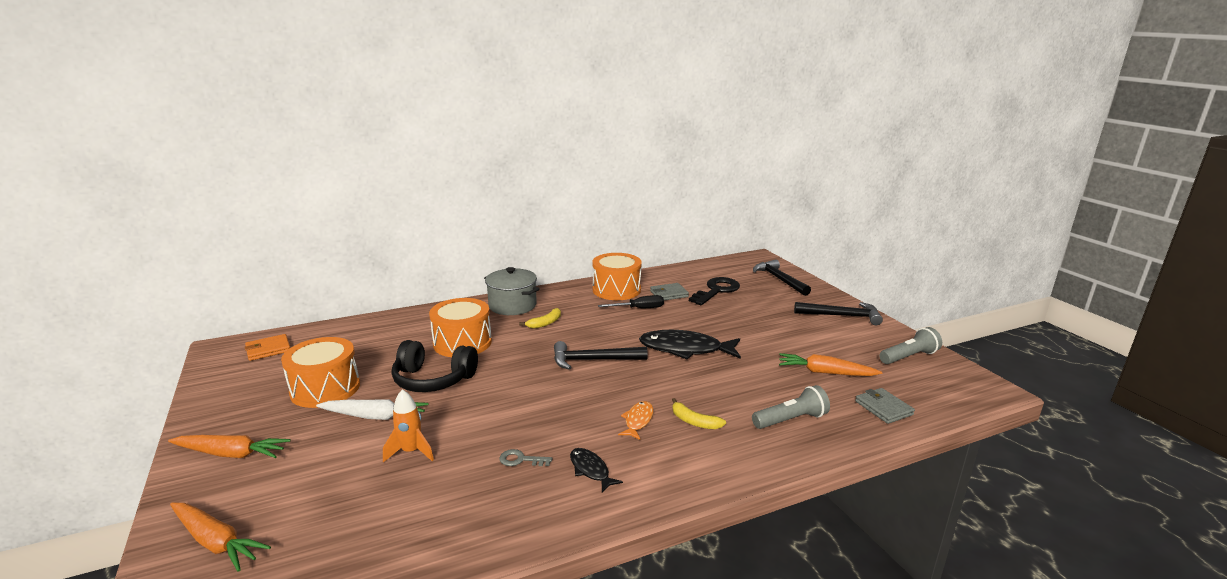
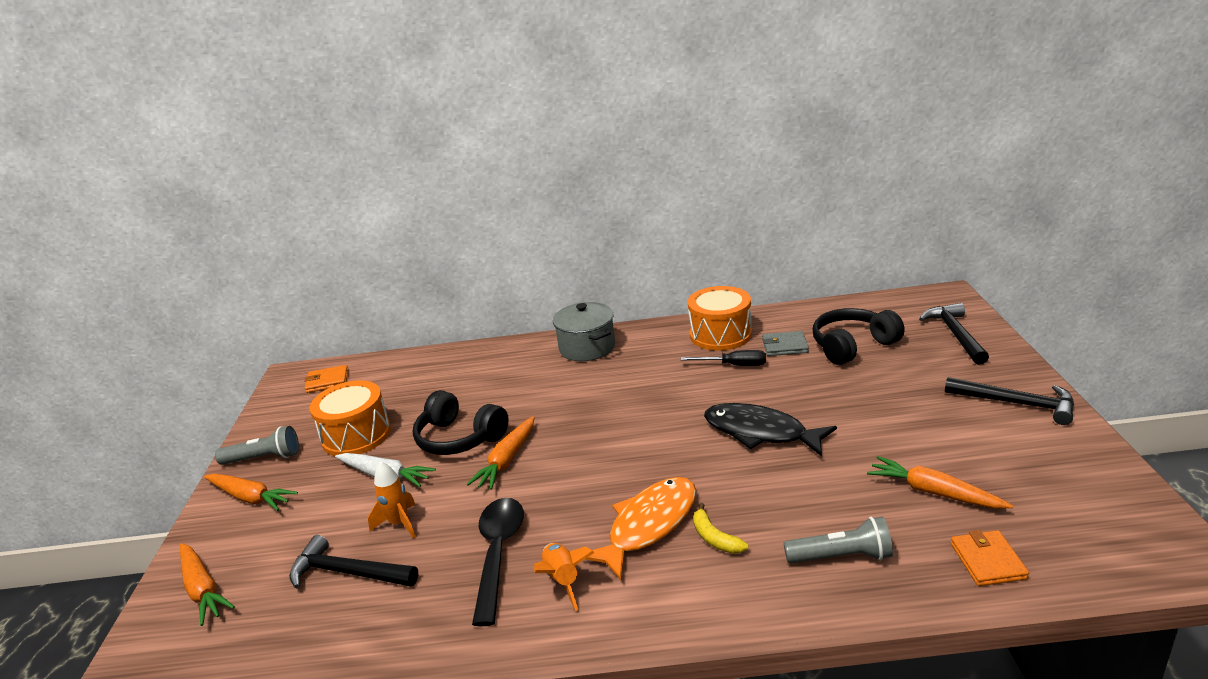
camera: 25 degrees right, 5 degrees up
orange drum [429,298,492,357] -> none
grey key [499,449,552,466] -> black spoon [472,498,524,626]
yellow banana [519,308,561,329] -> none
black hammer [554,341,648,370] -> black hammer moved to [289,535,418,589]
black fish [570,448,623,493] -> orange rocket [534,543,594,611]
orange fish [618,401,654,440] -> orange fish [586,477,696,580], size x1.98
black key [689,277,740,305] -> black headphones [813,308,905,365]
grey wallet [855,388,915,424] -> orange wallet [951,530,1029,586]
grey flashlight [879,327,942,364] -> grey flashlight moved to [215,426,299,465]
none -> orange carrot [467,416,535,490]

